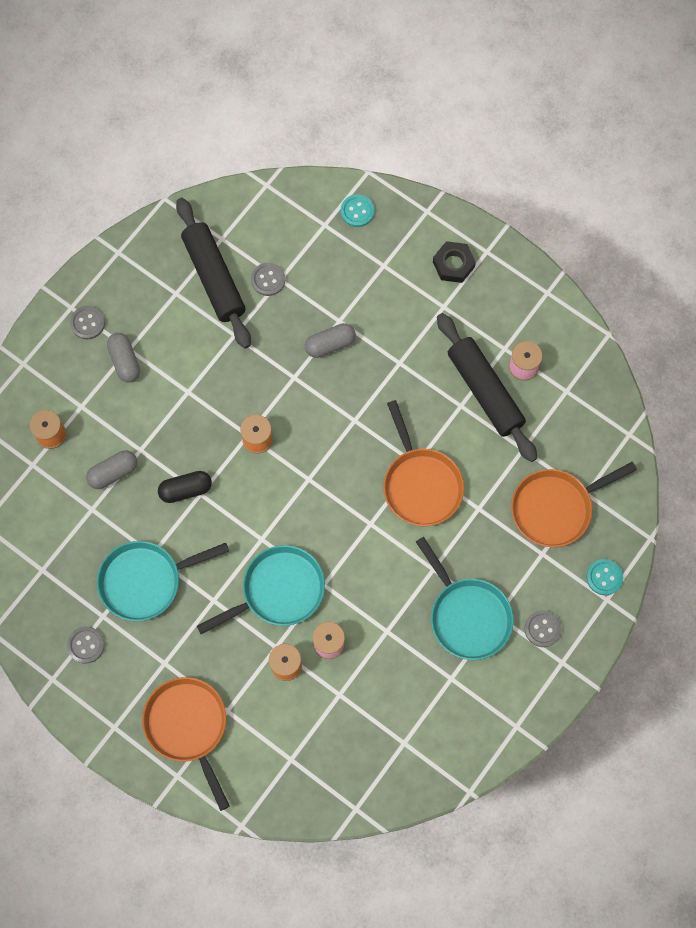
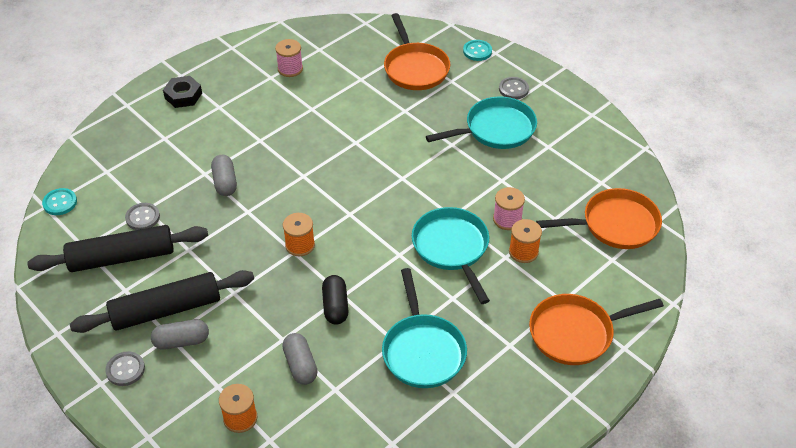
camera: 80 degrees left, 25 degrees down
grey button [67,626,105,664] -> none
turquoise button [341,194,374,227] -> turquoise button moved to [42,188,77,215]
orange pan [383,400,464,526] -> orange pan moved to [536,188,662,249]
black rolling pin [437,313,537,462] -> black rolling pin moved to [70,270,254,333]

